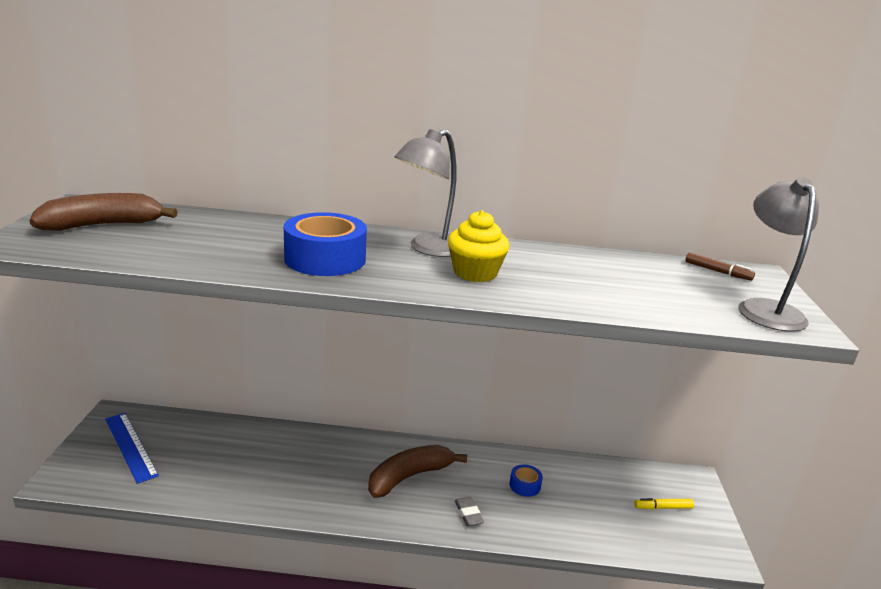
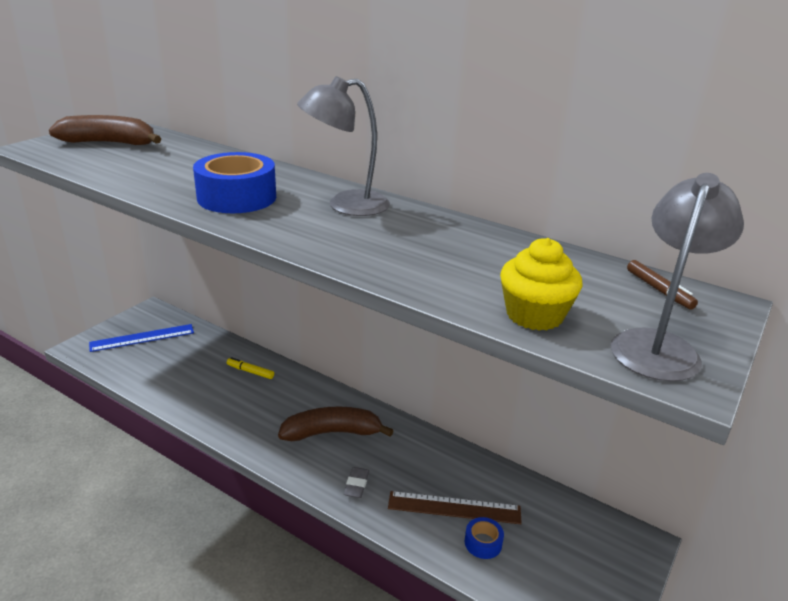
camera: 30 degrees right, 5 degrees up
blue ruler [105,413,159,484] -> blue ruler turned 75 degrees clockwise [89,324,194,352]
yellow cupcake [448,210,510,282] -> yellow cupcake moved to [500,238,582,331]
blue tape [510,464,543,497] -> blue tape moved to [465,517,504,559]
yellow marker [634,498,694,509] -> yellow marker moved to [227,357,274,379]
none -> brown ruler [388,491,522,524]

